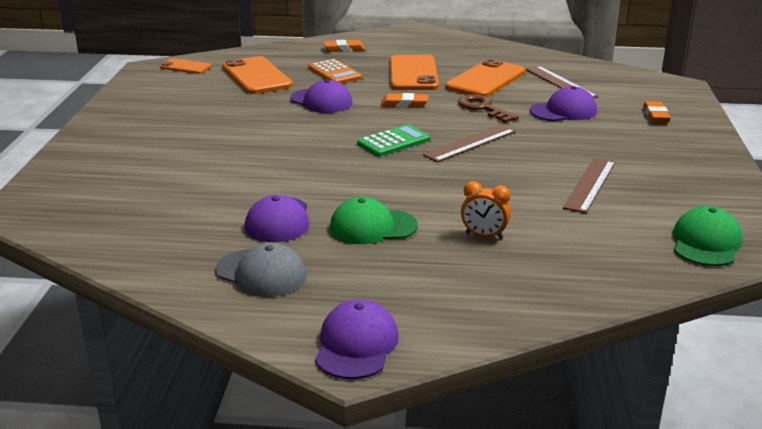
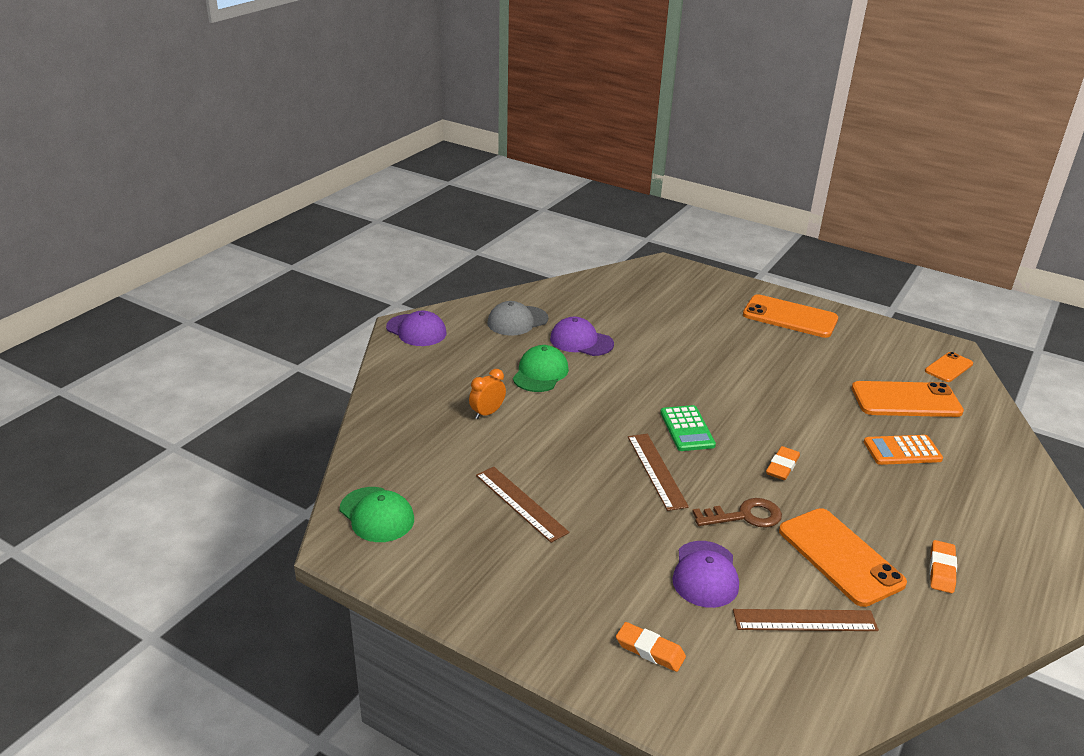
camera: 115 degrees right, 5 degrees up
purple cap [290,79,352,113] -> none
orange eraser [324,40,365,52] -> orange eraser moved to [930,540,957,593]
orange phone [390,55,439,90] -> orange phone moved to [743,294,838,338]

